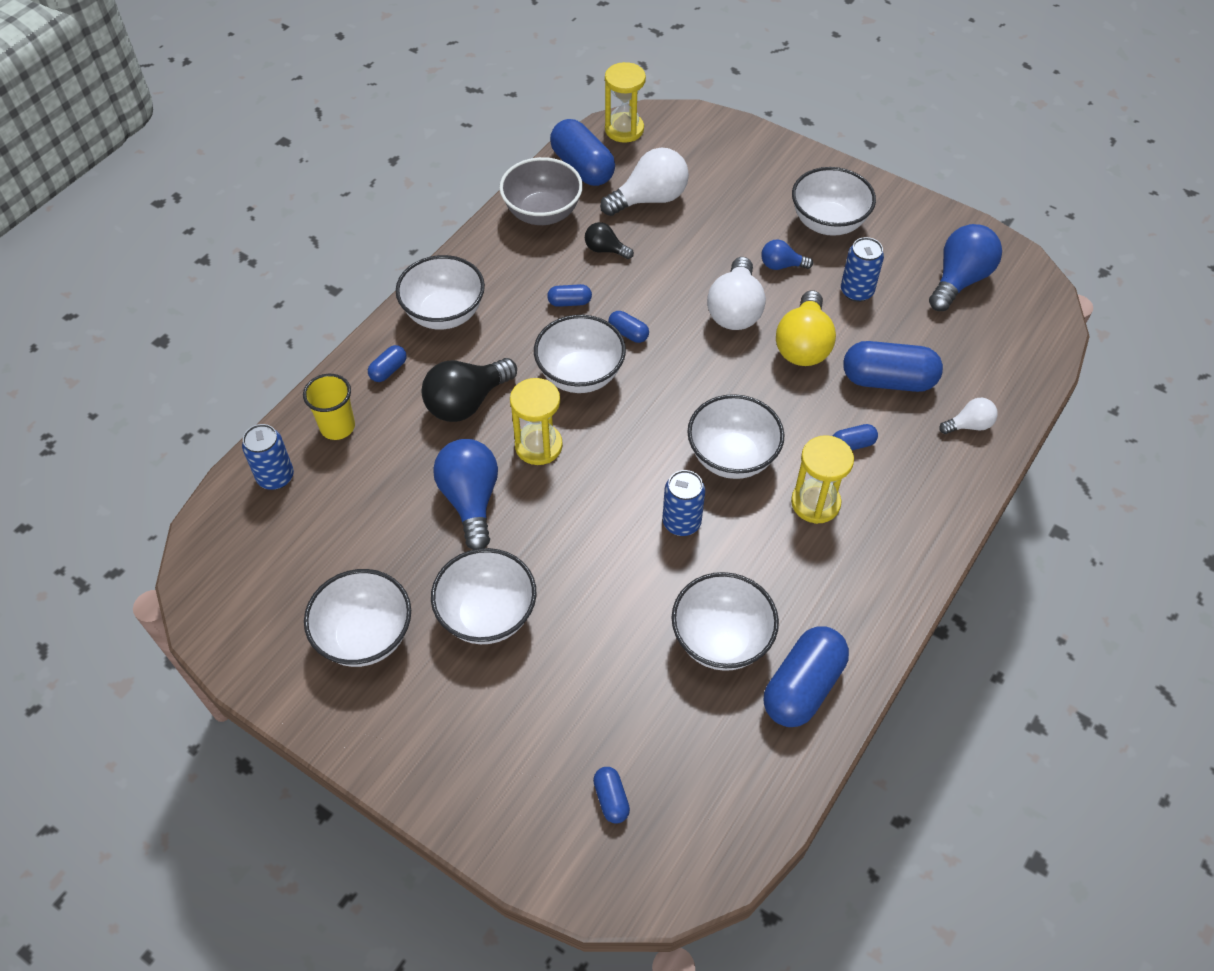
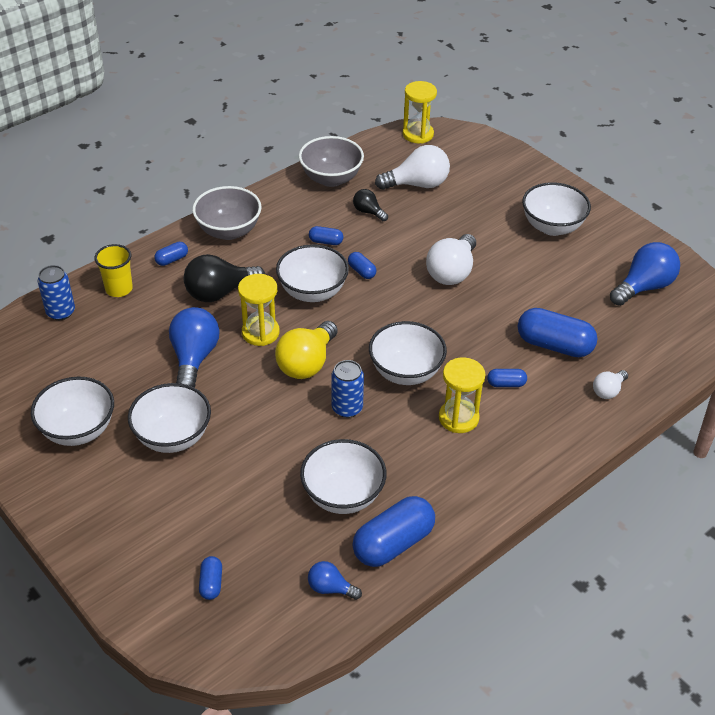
camera: 15 degrees right, 10 degrees down
white bowl [396,255,485,330] -> grey bowl [192,186,262,240]
blue capsule [550,119,615,186] -> none
blue light bulb [761,240,813,270] -> blue light bulb moved to [308,561,362,600]
yellow light bulb [776,291,836,366] -> yellow light bulb moved to [275,321,338,379]
blue can [841,237,884,302] -> none
white light bulb [939,398,998,434] -> white light bulb turned 135 degrees clockwise [593,370,628,399]

